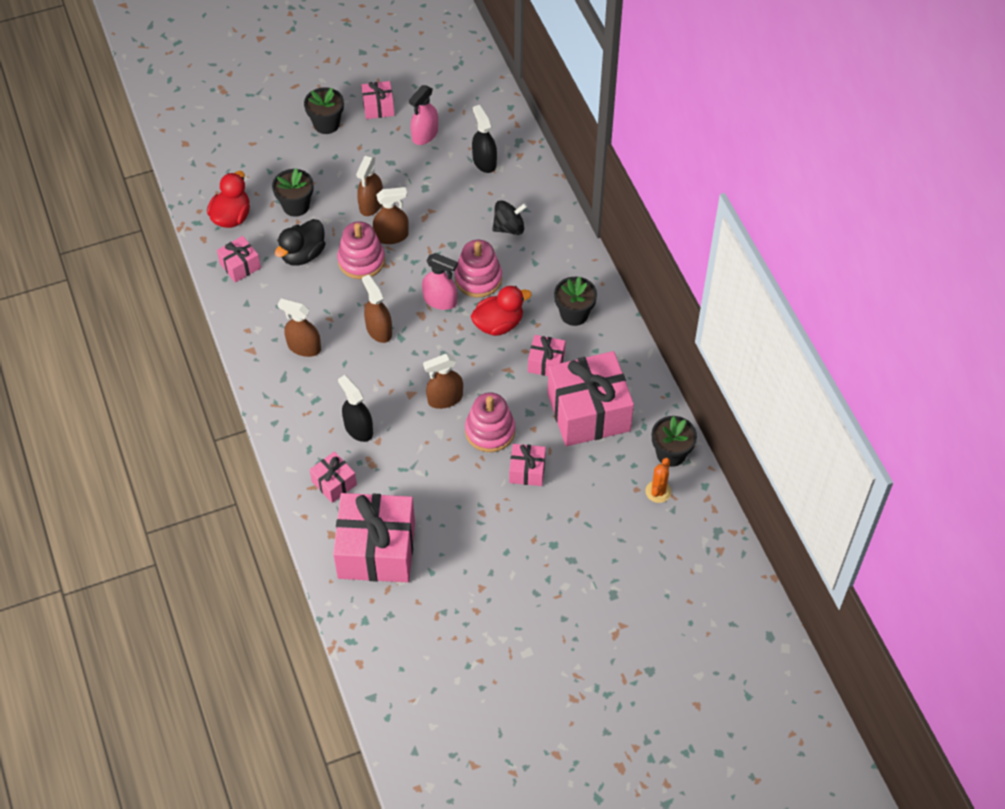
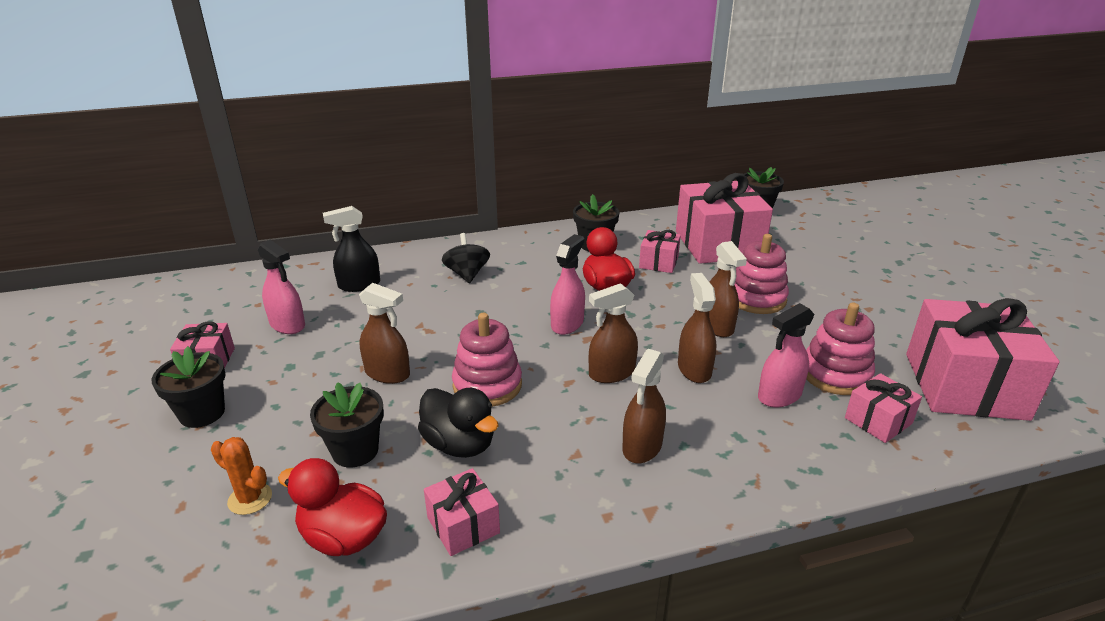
camera: 85 degrees left, 25 degrees down
black spray bottle [338,375,373,442] -> pink spray bottle [758,303,815,407]
brown spray bottle [373,187,409,244] -> brown spray bottle moved to [678,273,717,383]
pink stacking toy [455,240,502,298] -> pink stacking toy moved to [806,303,875,395]
pink gift [509,444,546,486] -> none
orange cactus [645,458,672,503] -> orange cactus moved to [211,437,272,515]

